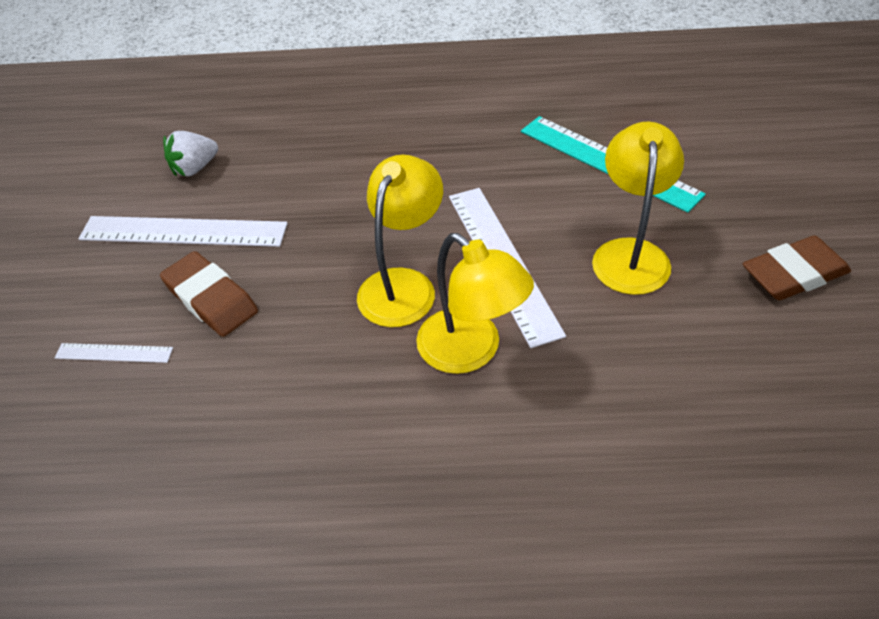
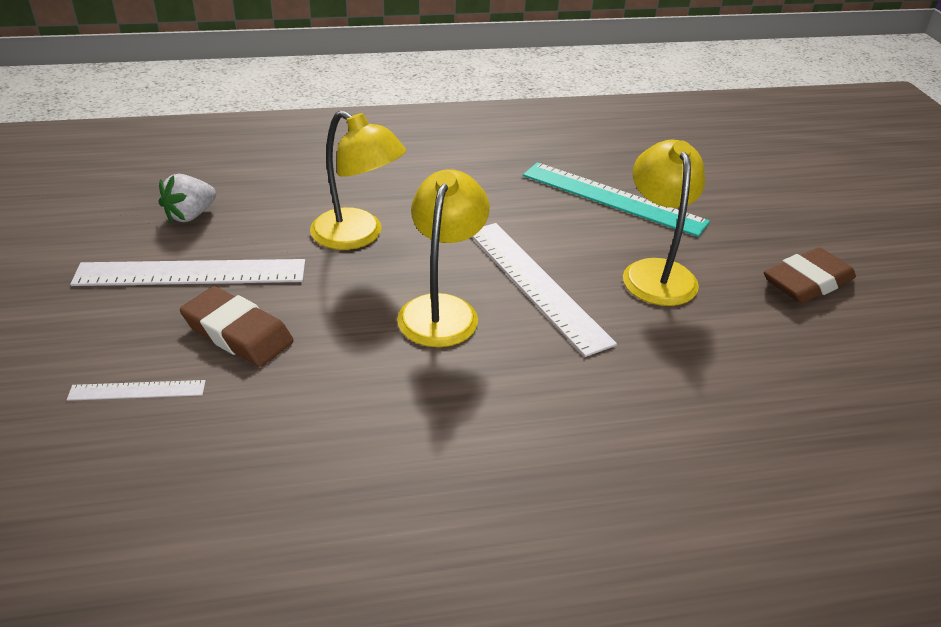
camera: 15 degrees left, 10 degrees down
yellow lamp [416,233,534,374] -> yellow lamp moved to [310,110,406,250]

